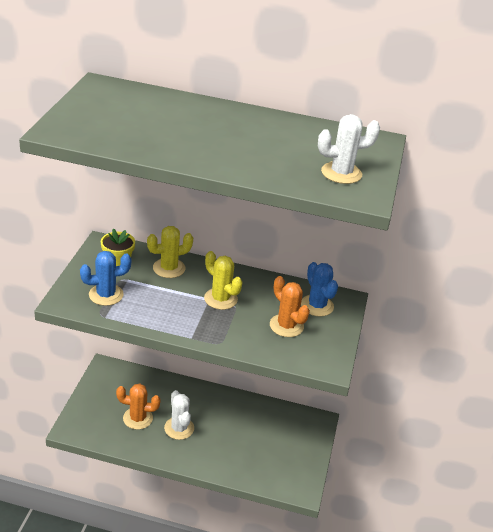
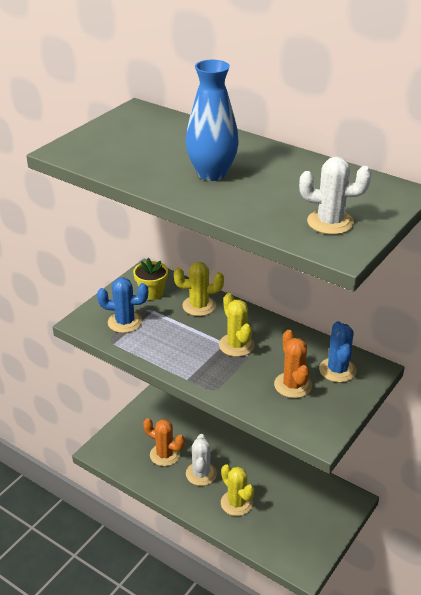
camera: 25 degrees right, 0 degrees up
none -> blue vase [186,60,239,181]
none -> yellow cactus [221,464,254,516]

